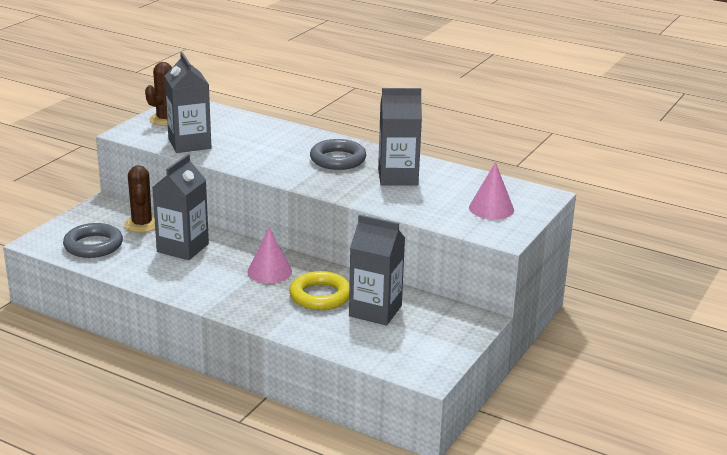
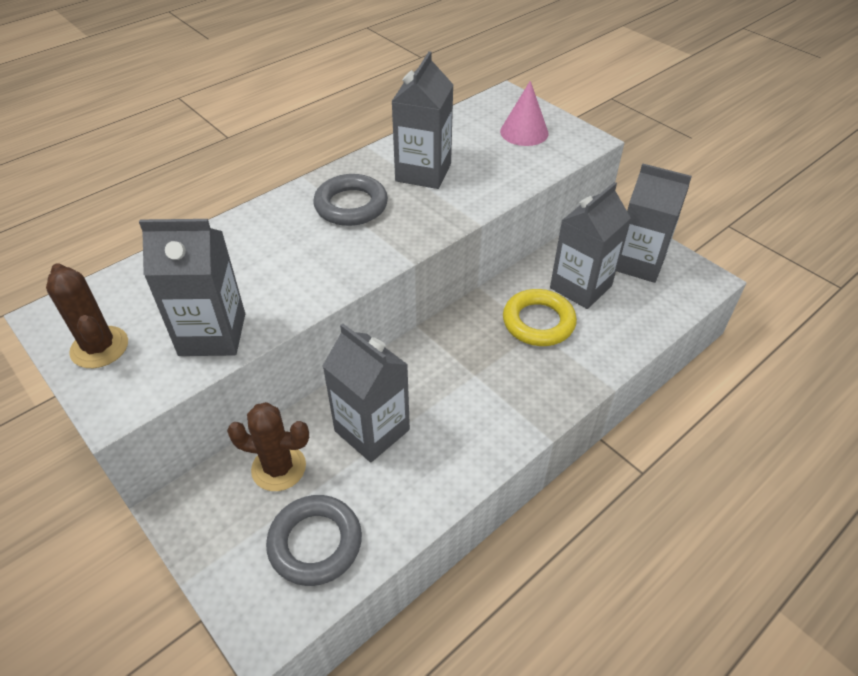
camera: 70 degrees left, 20 degrees up
pink cone [247,228,292,283] -> none
none -> grey carton [616,164,692,283]

